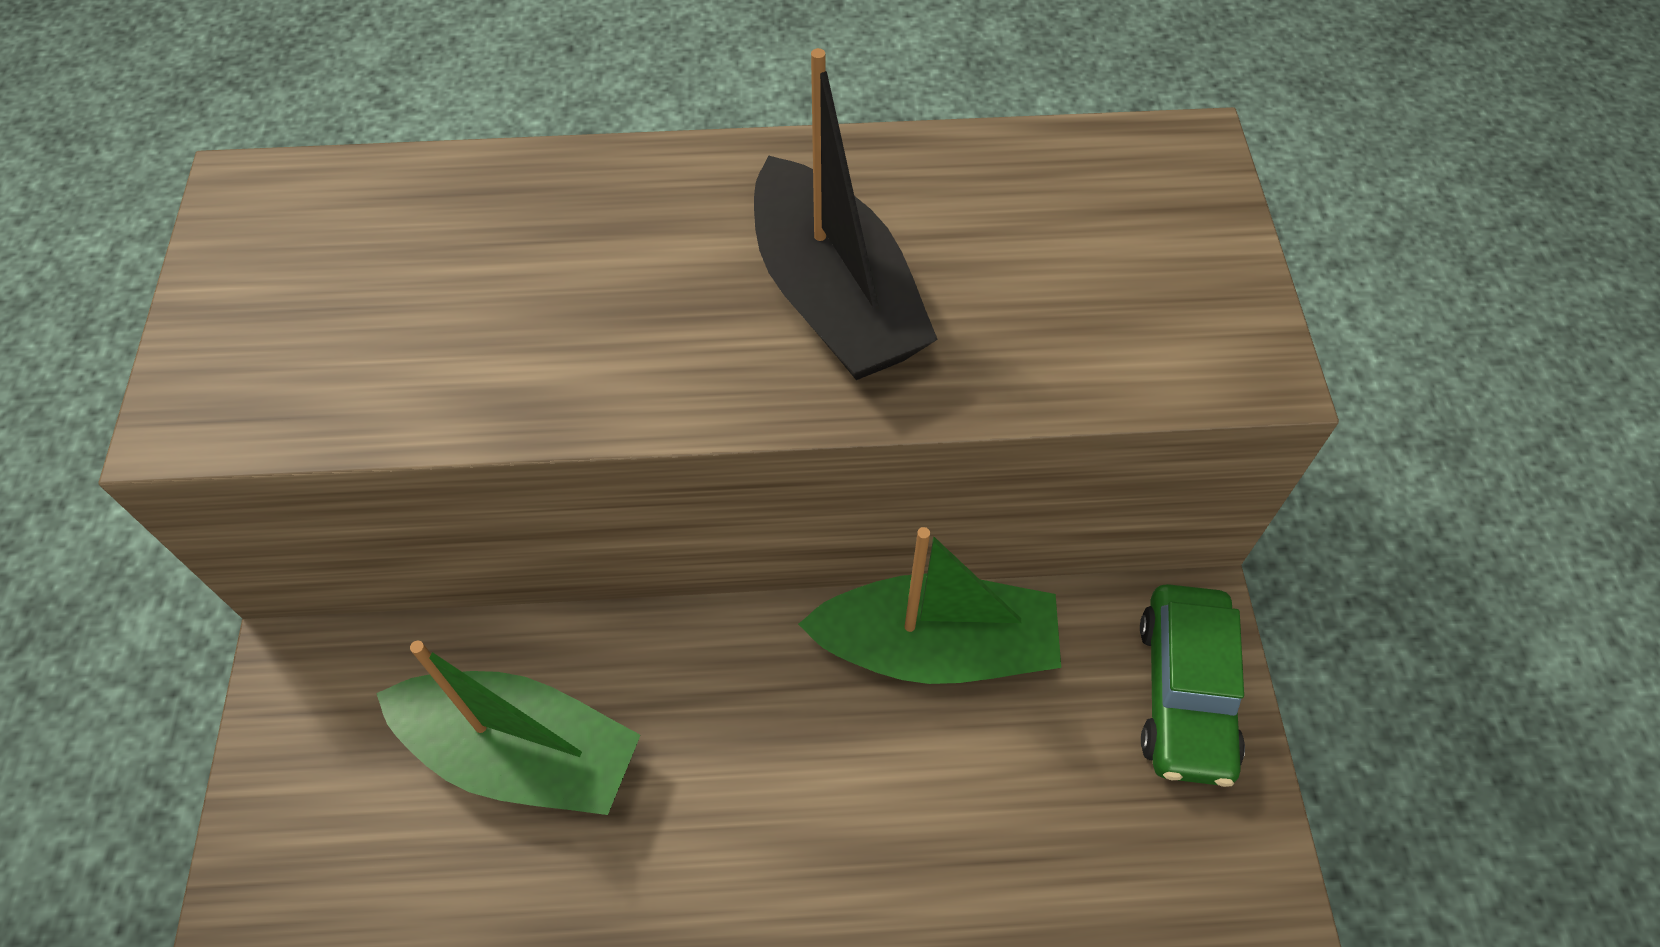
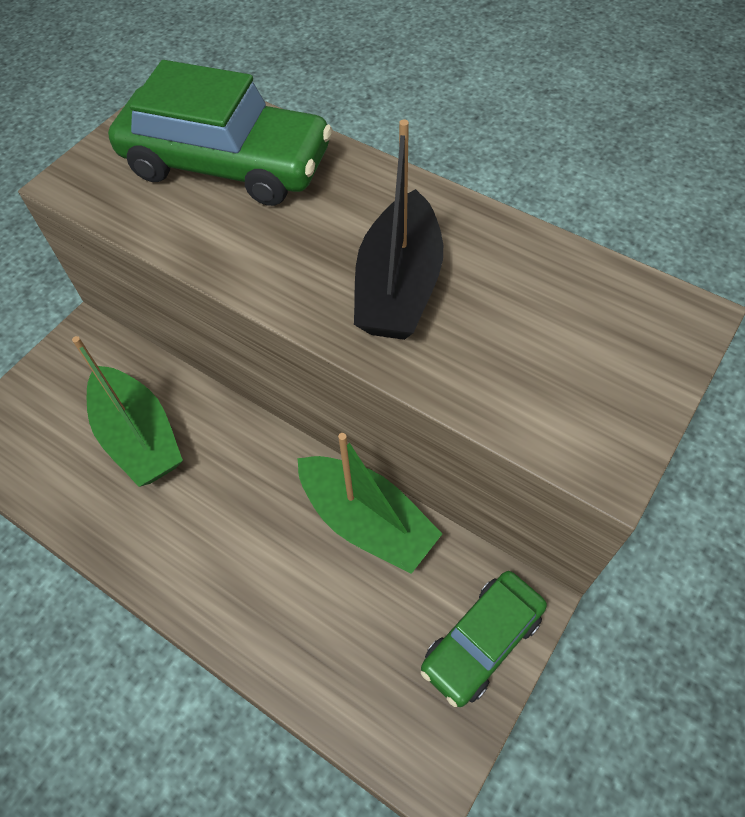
camera: 40 degrees right, 0 degrees up
none -> green car [108,60,332,206]

